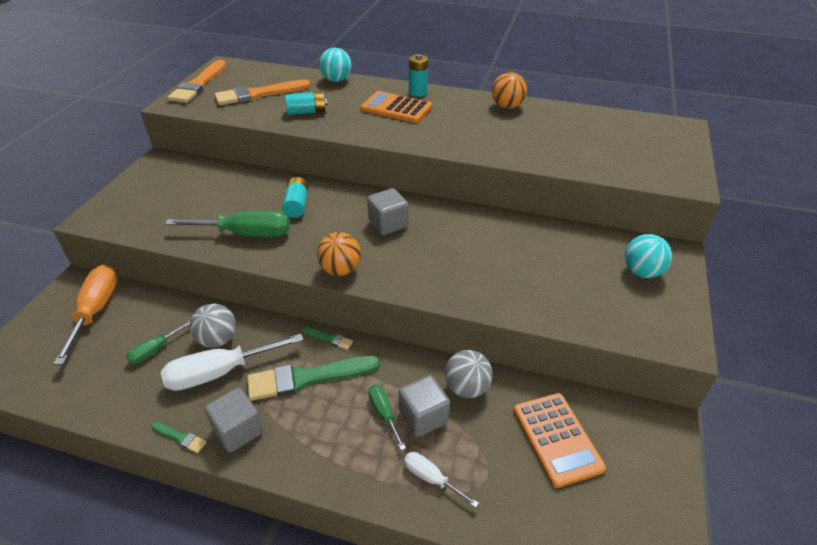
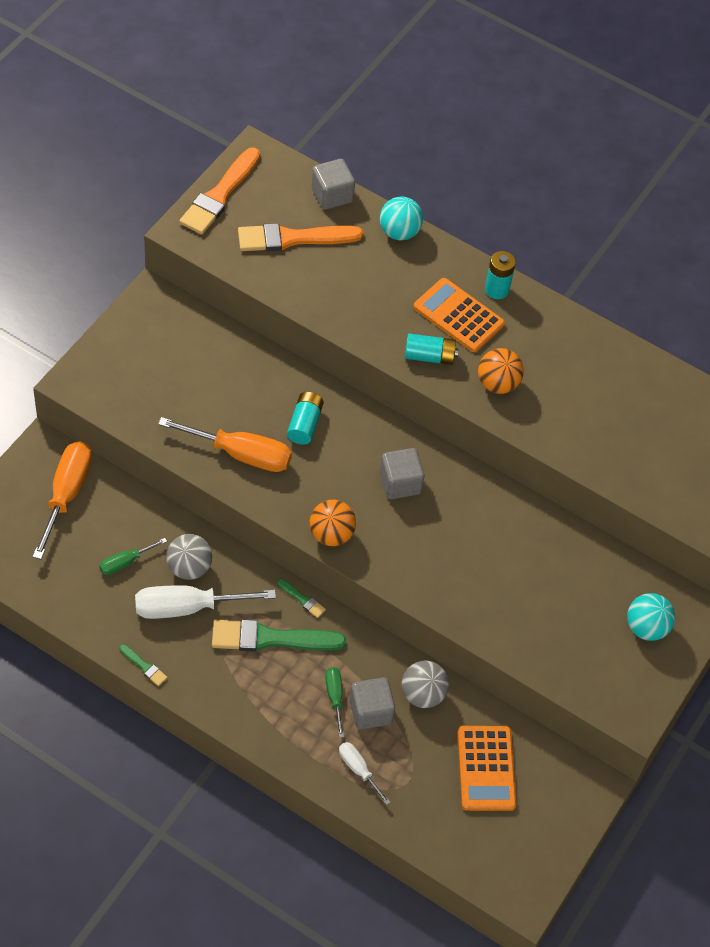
camera: 10 degrees right, 15 degrees up
green screwdriver [165,211,290,237] -> orange screwdriver [158,417,292,472]
grey cube [205,388,263,452] -> grey cube moved to [311,159,355,210]
turquoise battery [285,92,328,115] -> turquoise battery moved to [405,333,459,365]
orange ball [492,72,527,109] -> orange ball moved to [478,348,524,394]

